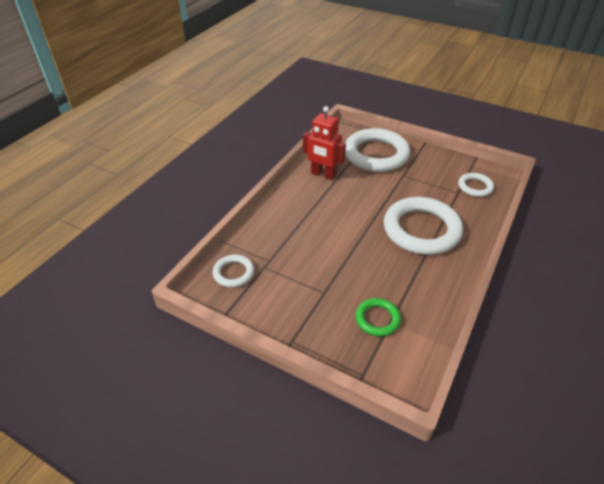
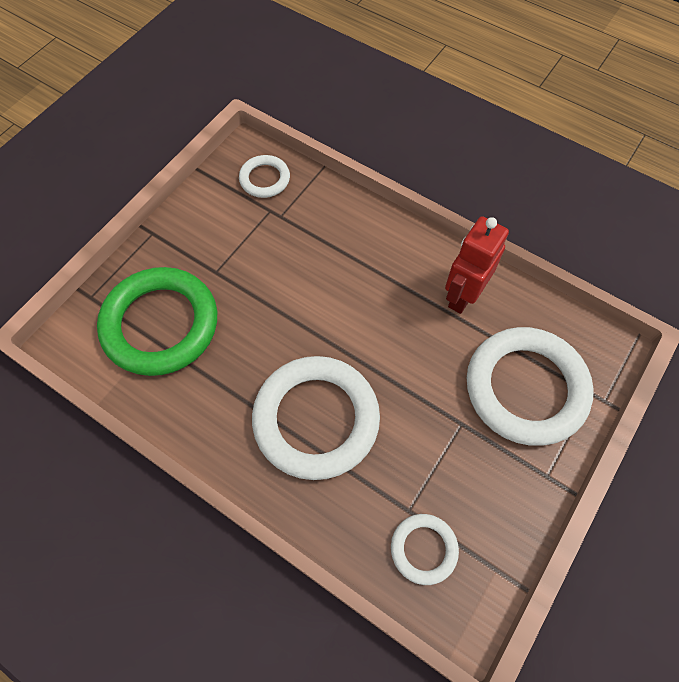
camera: 95 degrees right, 20 degrees up
green ring [355,298,401,337] -> green ring [97,267,217,376], size x2.04

